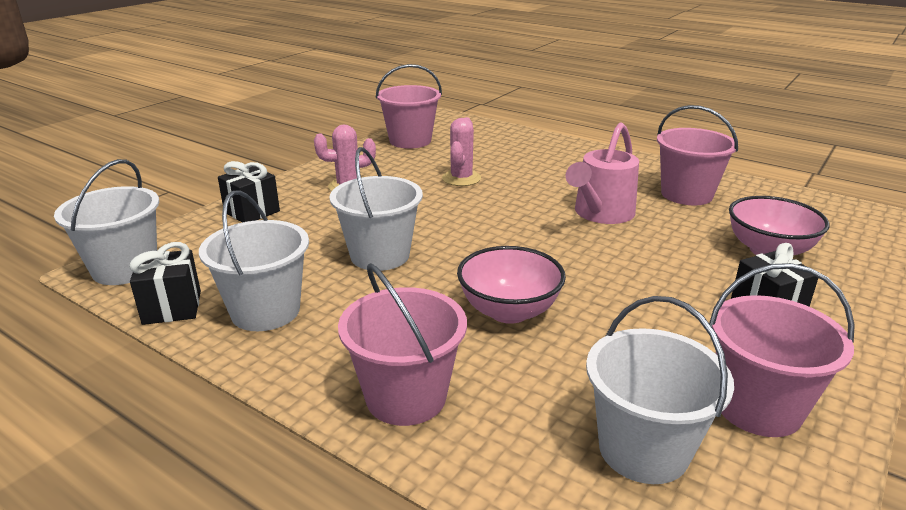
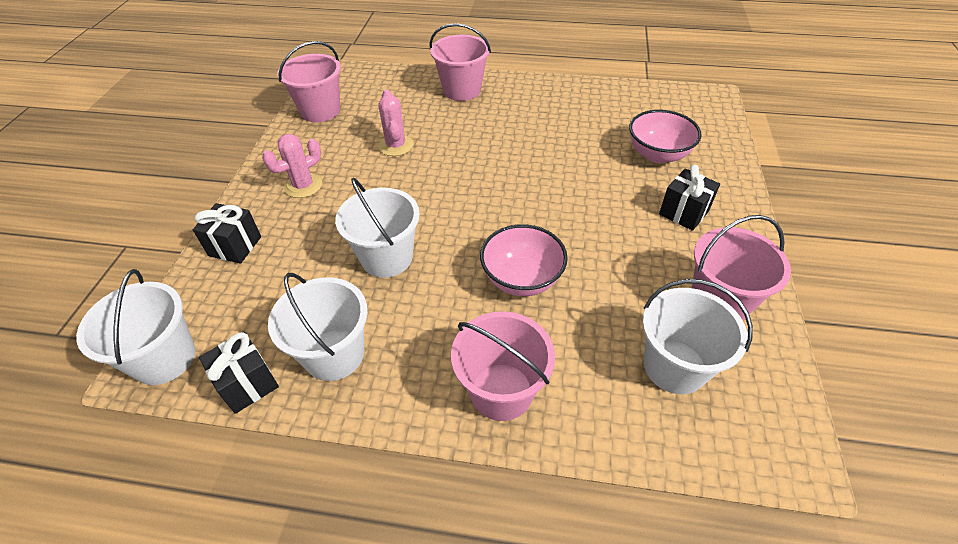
camera: 25 degrees left, 20 degrees up
pink watering can [566,122,639,224] -> none
pink bucket [657,105,738,205] -> pink bucket moved to [430,23,491,101]

